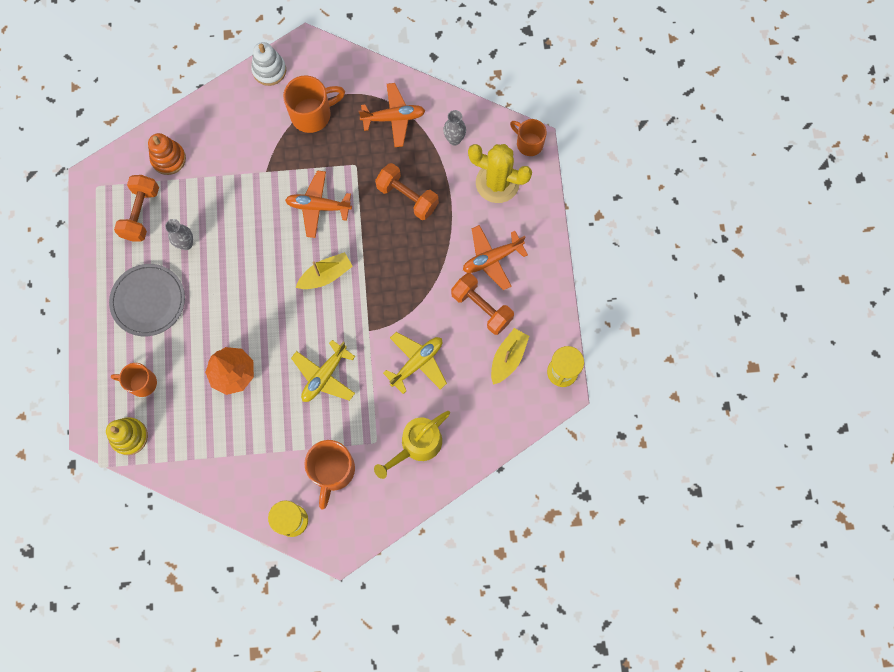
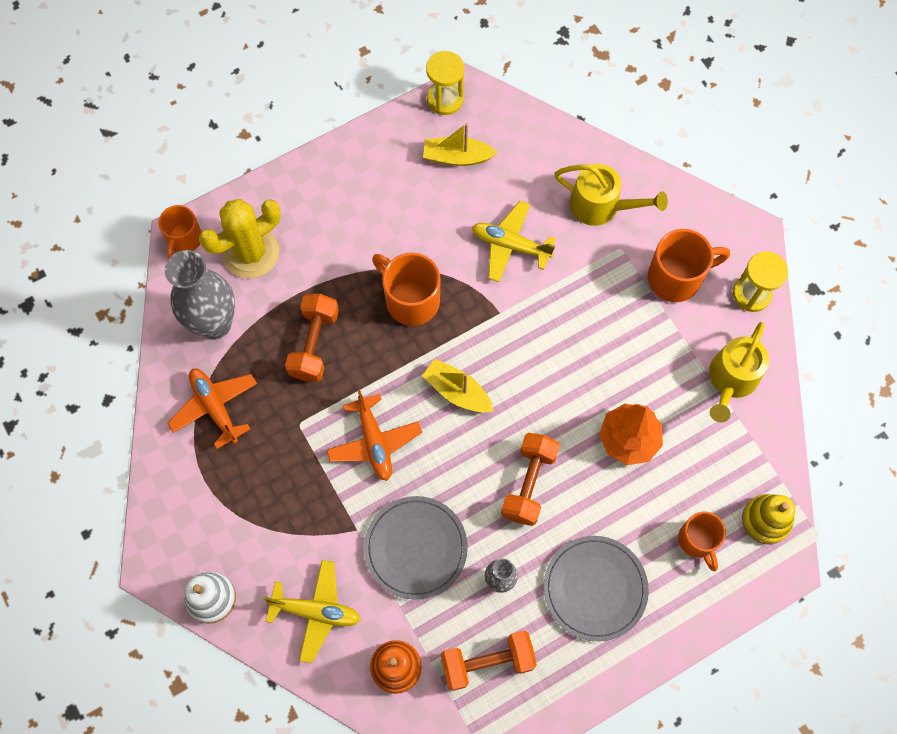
camera: 115 degrees left, 5 degrees down
orange mug [283,75,345,133] -> orange mug moved to [372,252,440,326]
yellow plane [291,340,355,402] -> yellow plane moved to [263,560,361,663]
grey vase [443,110,466,146] -> grey vase [165,250,235,340], size x1.99
orange dumbbell [451,273,514,335] -> orange dumbbell moved to [501,433,560,526]
orange plane [463,225,528,290] -> none
yellow cactus [468,144,532,203] -> yellow cactus turned 60 degrees clockwise [199,199,281,278]
none -> grey plate [364,496,468,600]
none -> yellow watering can [709,322,769,422]

